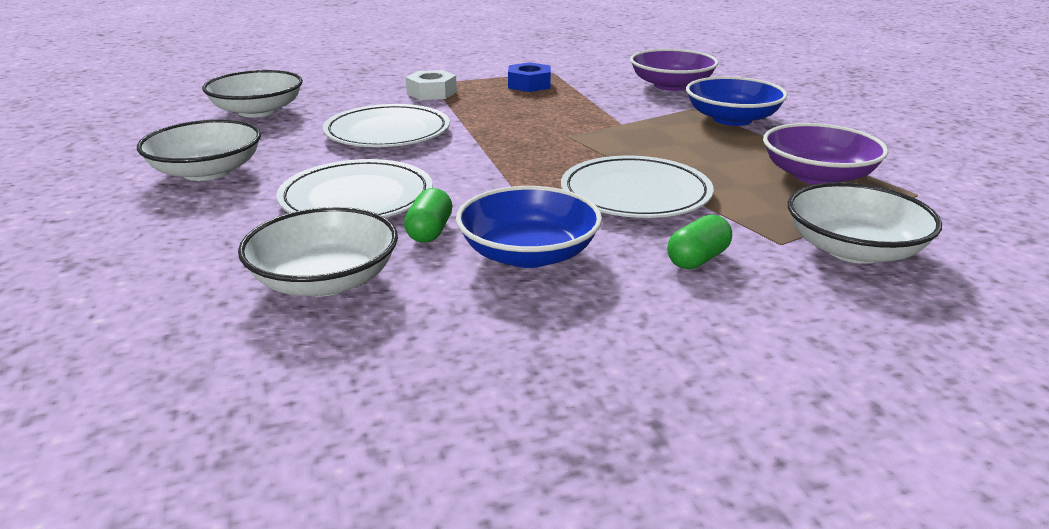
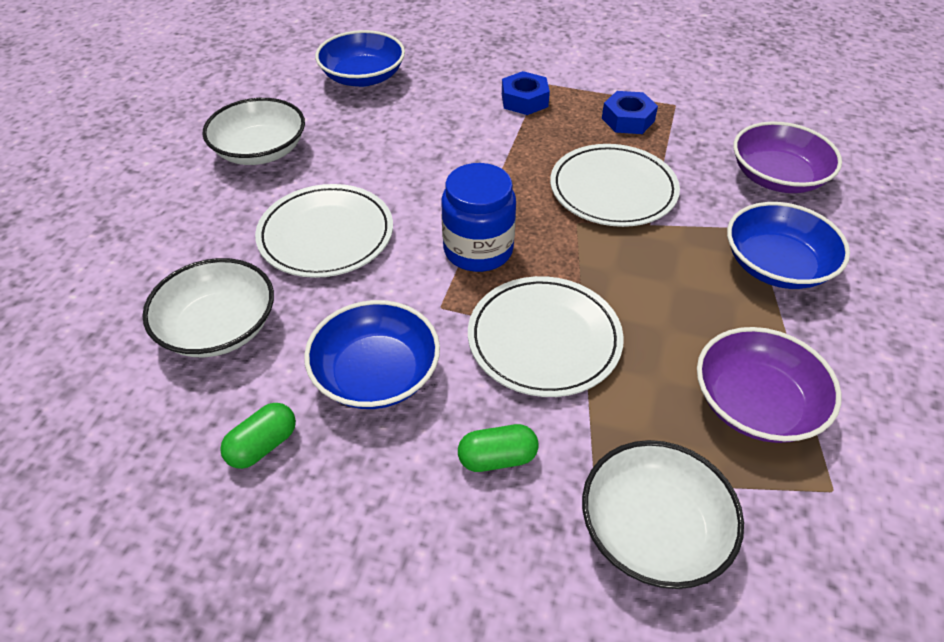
camera: 35 degrees right, 20 degrees up
white bowl [202,70,303,118] -> blue bowl [315,30,405,87]
white plate [323,104,450,147] -> white plate moved to [550,144,680,227]
green capsule [404,188,452,243] -> green capsule moved to [220,403,296,469]
white nut [406,70,457,100] -> blue nut [502,71,550,115]
none -> blue jar [441,163,516,272]

